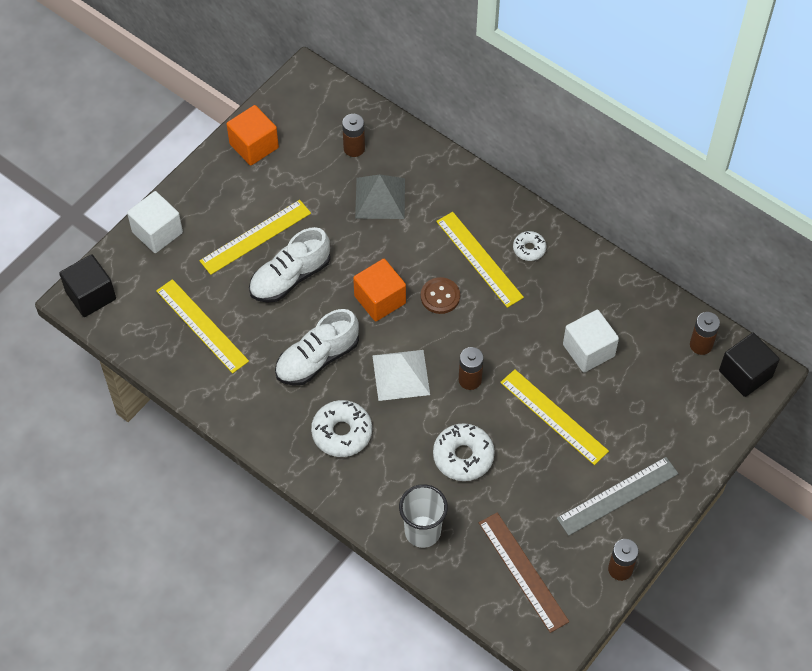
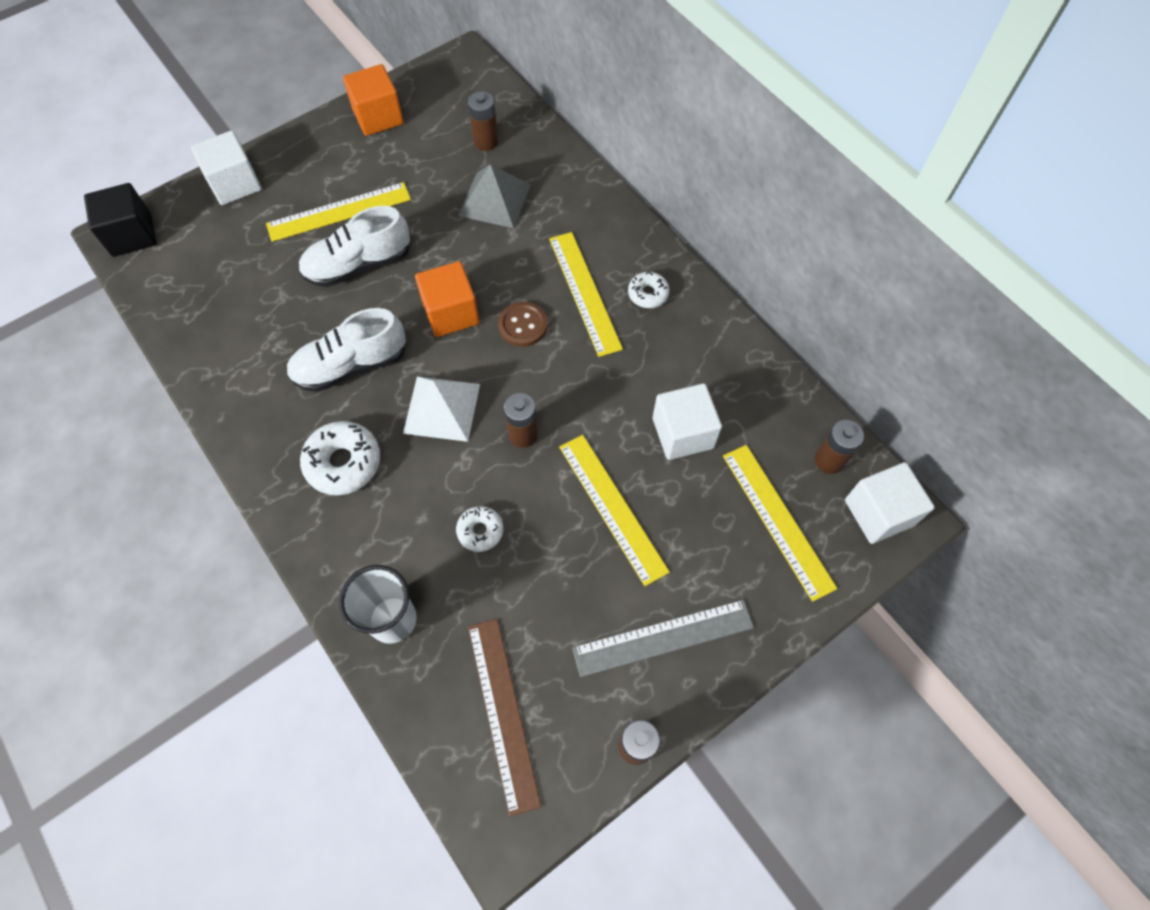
camera: 15 degrees right, 5 degrees up
yellow ruler [156,279,249,373] -> yellow ruler moved to [723,445,837,602]
white donut [433,423,495,481] -> white donut [456,506,503,552], size x0.58
black cube [719,333,780,397] -> white cube [845,462,935,544]

